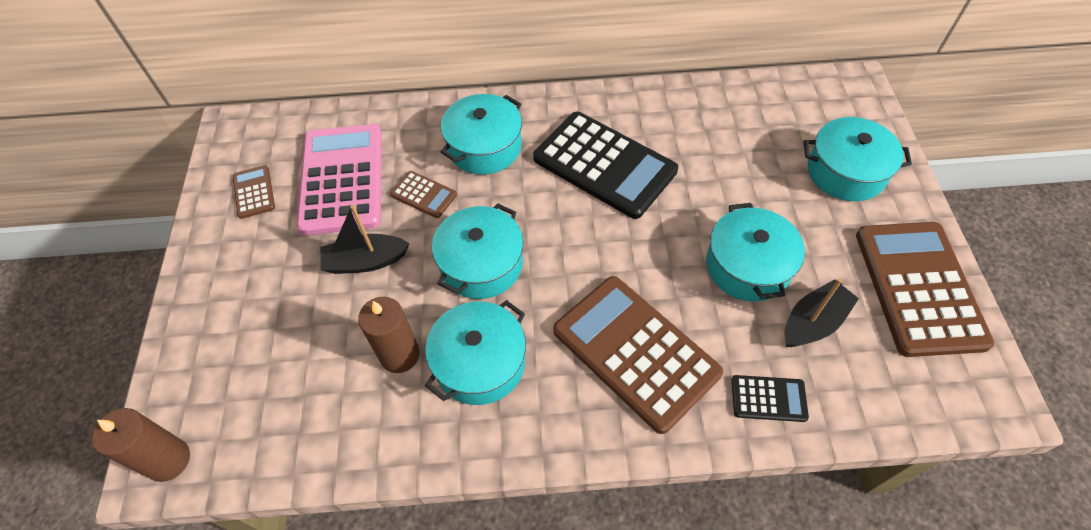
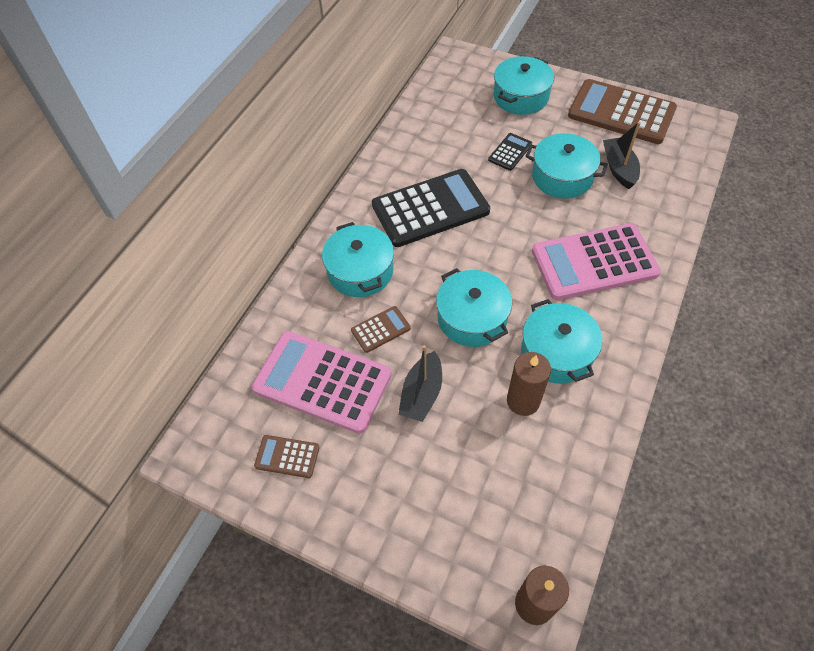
camera: 60 degrees left, 0 degrees up
brown calculator [553,276,723,434] -> pink calculator [532,223,661,300]
black calculator [732,375,809,422] -> black calculator moved to [488,133,532,171]

